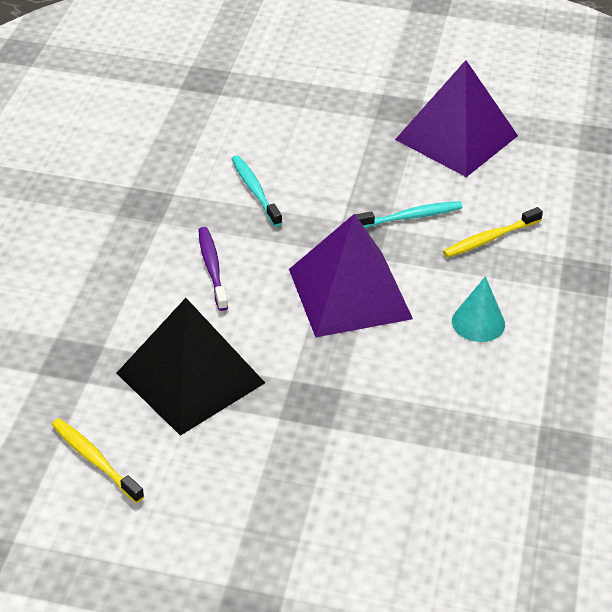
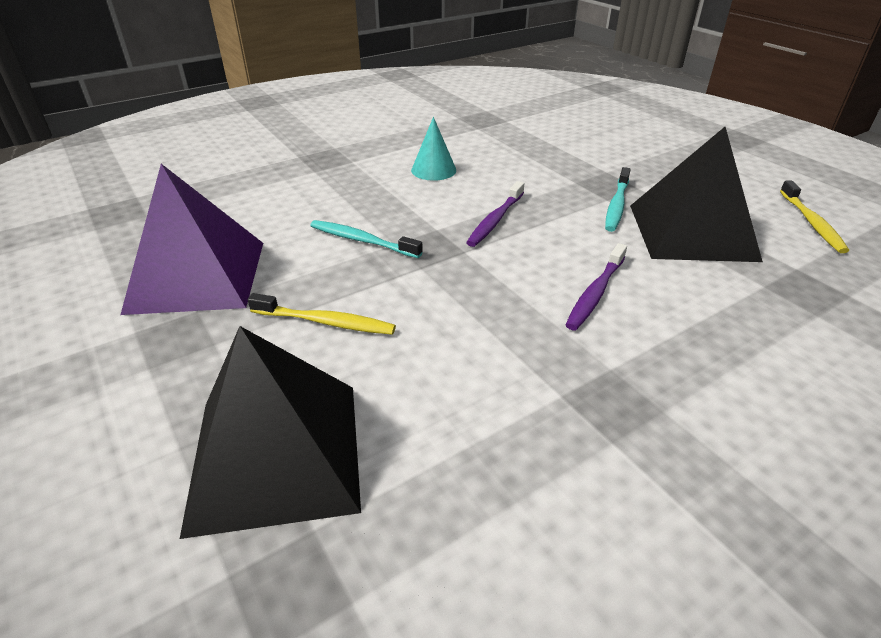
camera: 135 degrees left, 5 degrees down
turquoise toothbrush [232,155,282,227] -> turquoise toothbrush moved to [605,167,631,232]
purple pyramid [289,214,413,338] -> purple toothbrush [466,181,524,247]
yellow toothbrush [443,207,543,258] -> yellow toothbrush moved to [248,293,396,335]
none -> black pyramid [180,326,361,539]

